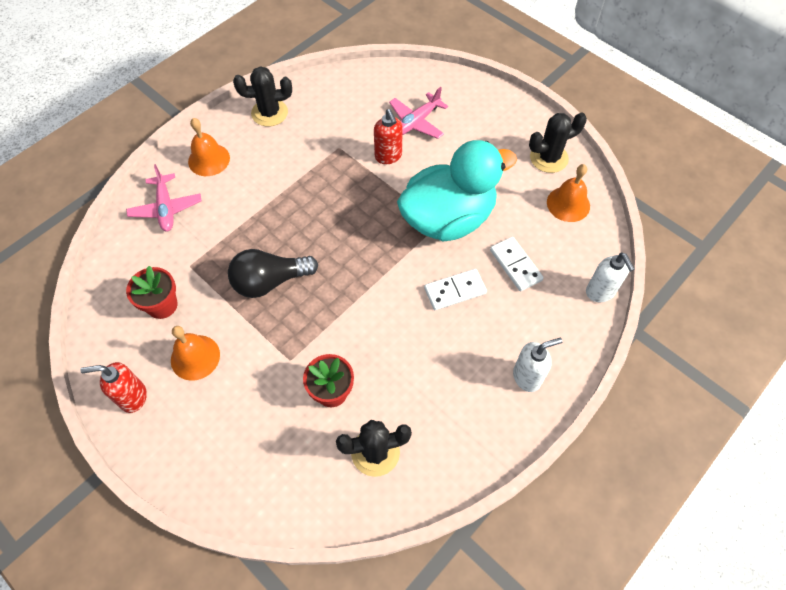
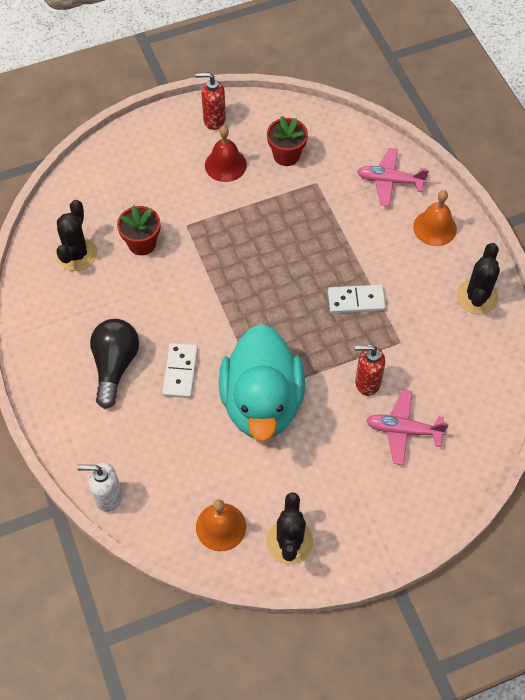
camera: 115 degrees right, 0 degrees up
red soap dispenser [80,362,147,413] -> red soap dispenser turned 105 degrees counterclockwise [195,72,226,130]
orange bell [171,326,220,381] -> red bell [205,126,247,182]
black light bulb [228,249,318,298] -> black light bulb moved to [90,319,139,409]
pink plane [389,87,448,139] -> pink plane turned 60 degrees counterclockwise [366,390,449,465]
white domino [490,237,544,291] -> white domino moved to [328,285,386,313]
white soap dispenser [513,338,562,392] -> none

